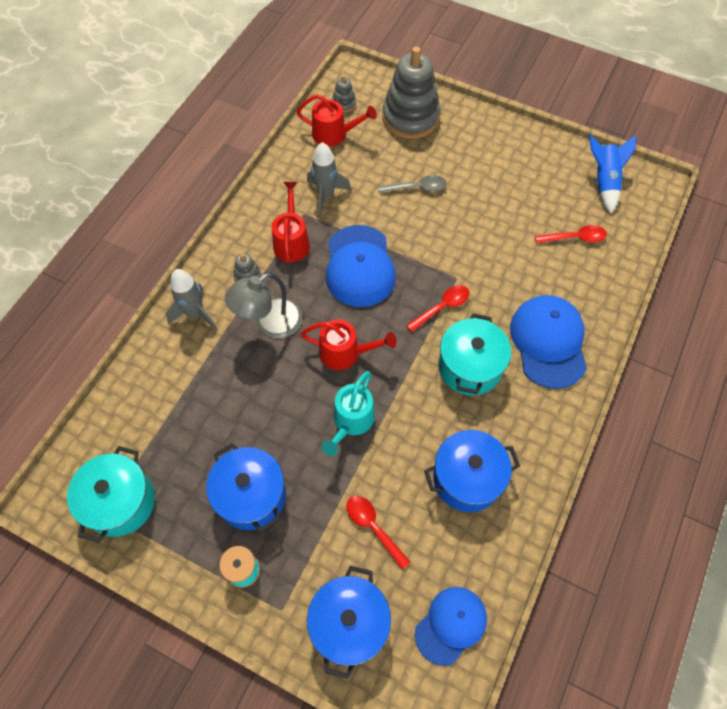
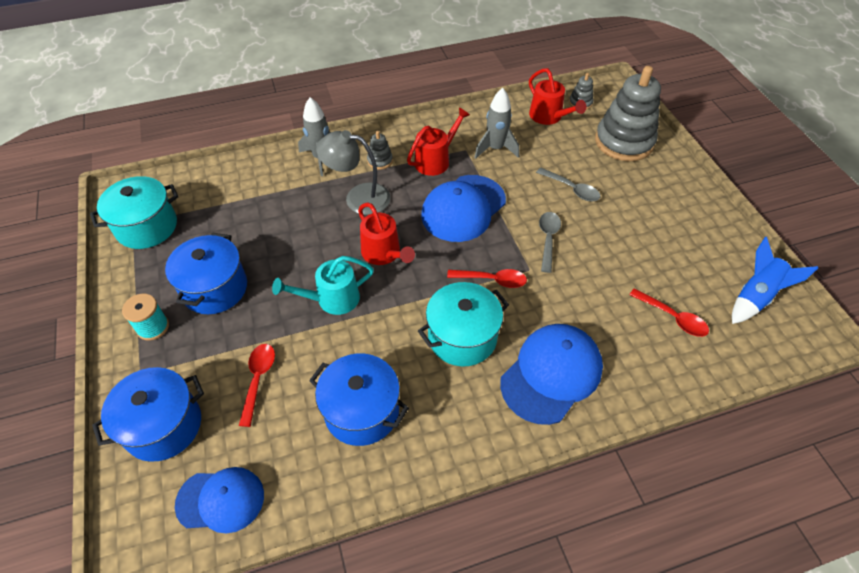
camera: 45 degrees right, 10 degrees down
none -> grey spoon [539,212,561,273]

